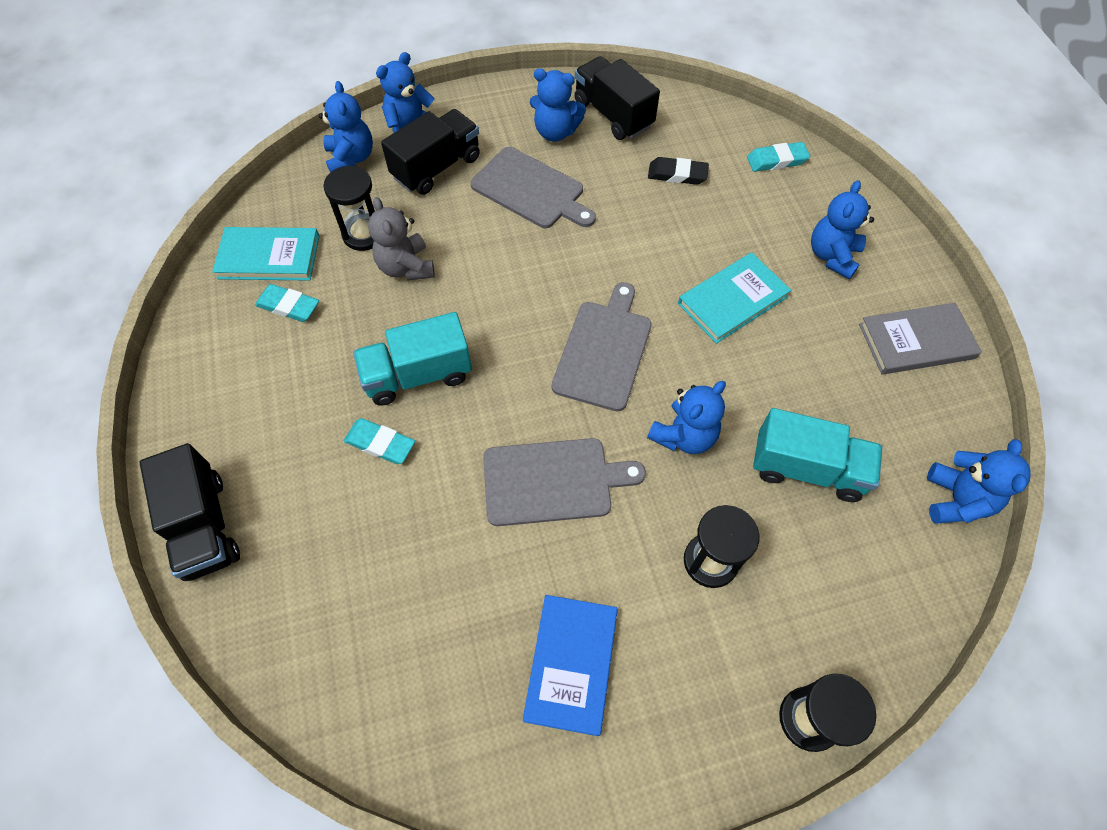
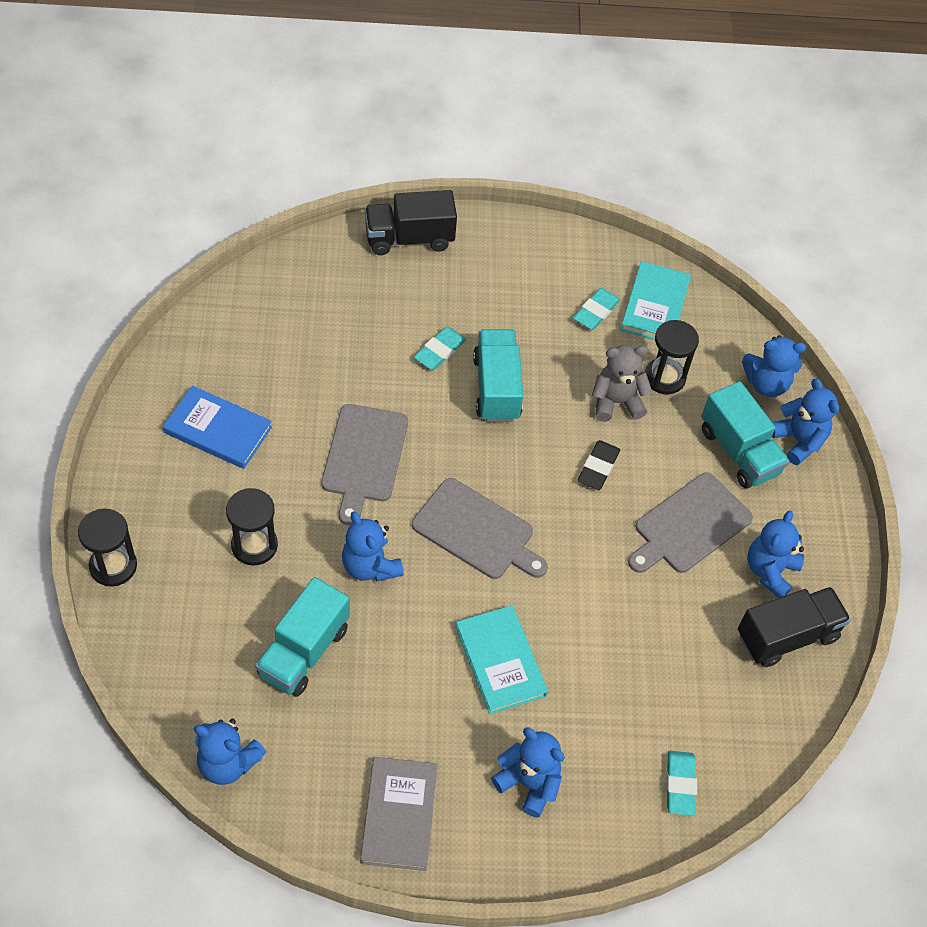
camera: 100 degrees right, 5 degrees down
black truck [381,109,480,195] -> turquoise truck [701,381,789,488]
black eraser [648,157,709,185] -> black eraser moved to [578,440,620,490]

